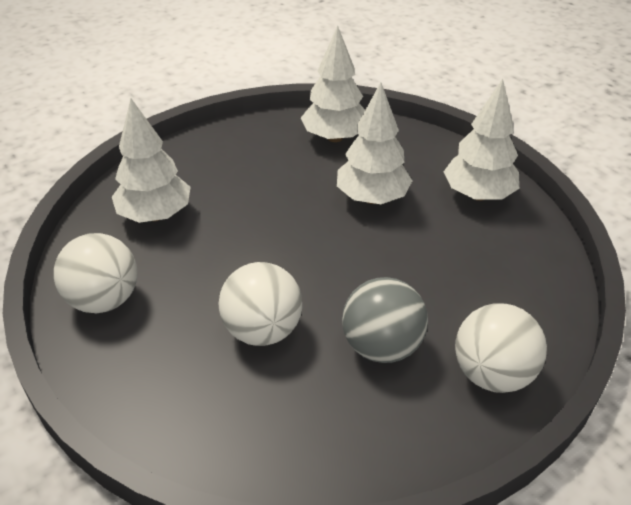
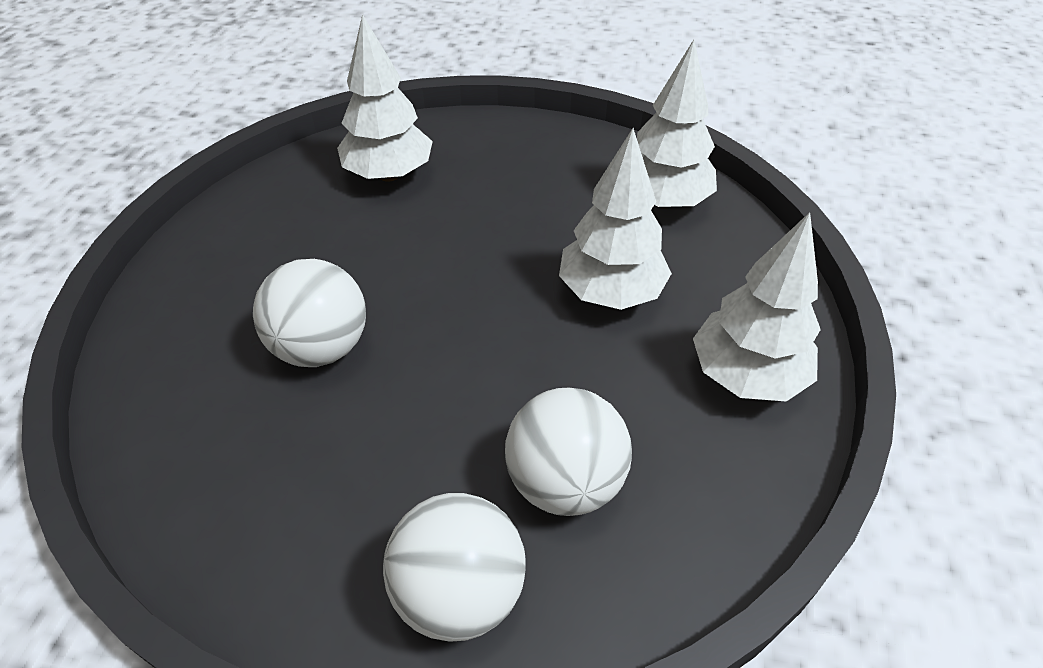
camera: 45 degrees right, 5 degrees up
white ball [54,233,138,313] -> white ball moved to [505,388,632,516]
grey ball [342,277,428,363] -> none

